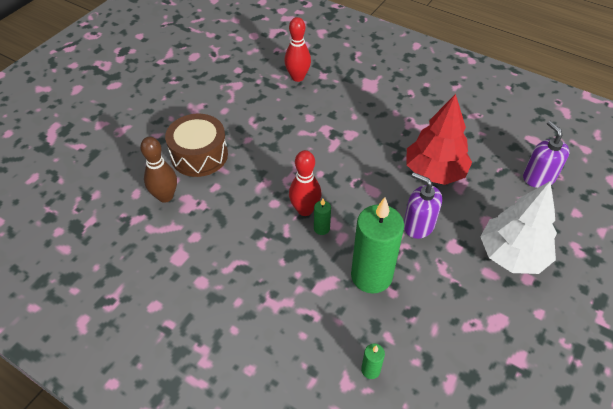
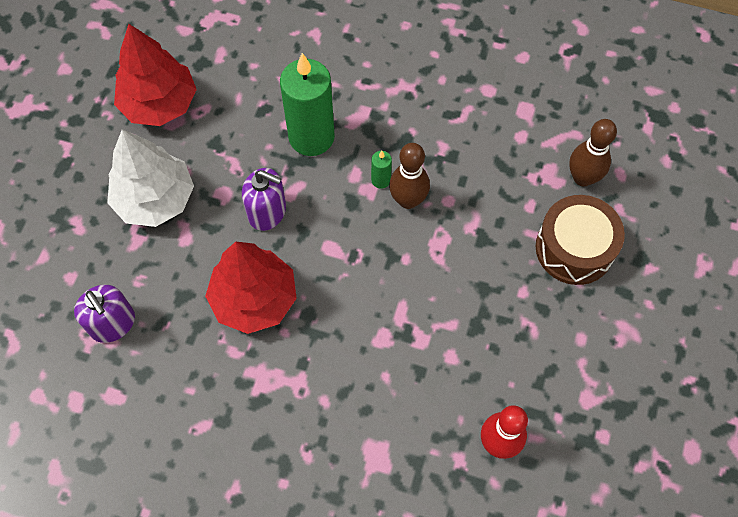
camera: 165 degrees right, 15 degrees up
red bowling pin [289,150,321,216] -> brown bowling pin [389,143,430,209]
green candle [361,343,385,379] -> none
none -> red tree [114,24,197,126]

